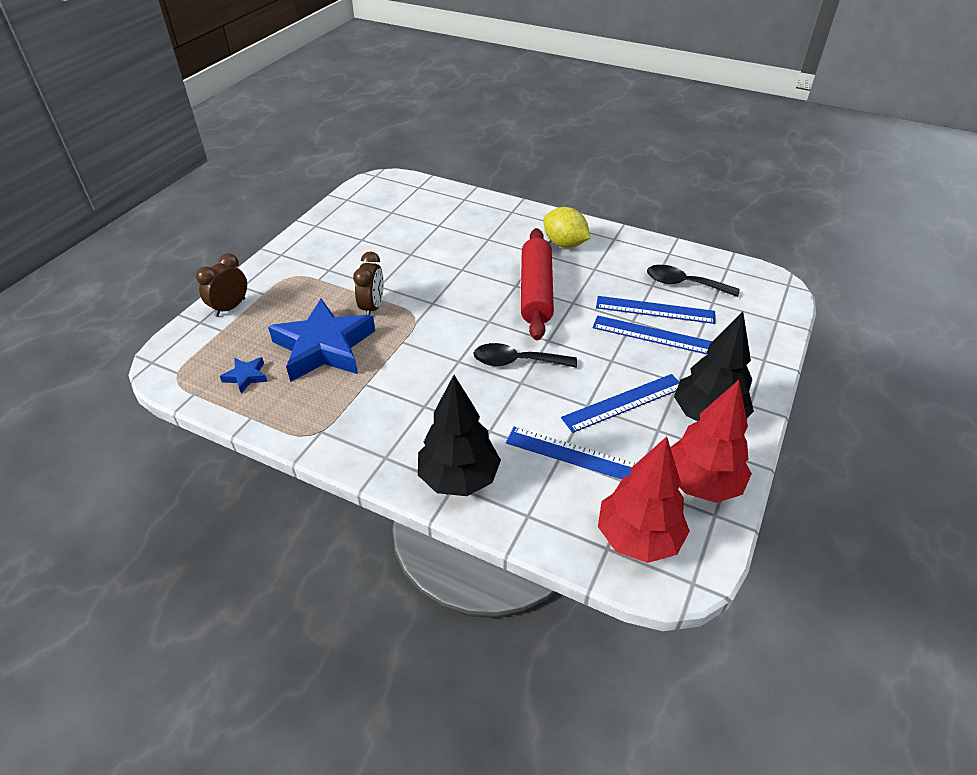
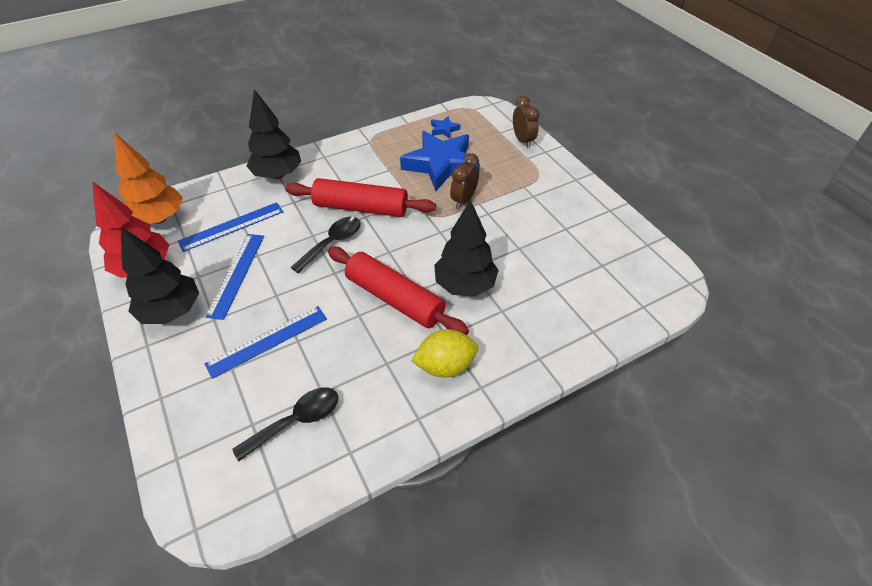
camera: 125 degrees right, 5 degrees up
brown clock [353,252,384,315] -> brown clock turned 75 degrees clockwise [450,153,479,209]
blue ruler [596,296,716,324] -> none
red tree [598,436,690,563] -> orange tree [114,132,183,224]
none -> red rolling pin [285,178,436,217]
none -> black tree [434,199,499,297]

